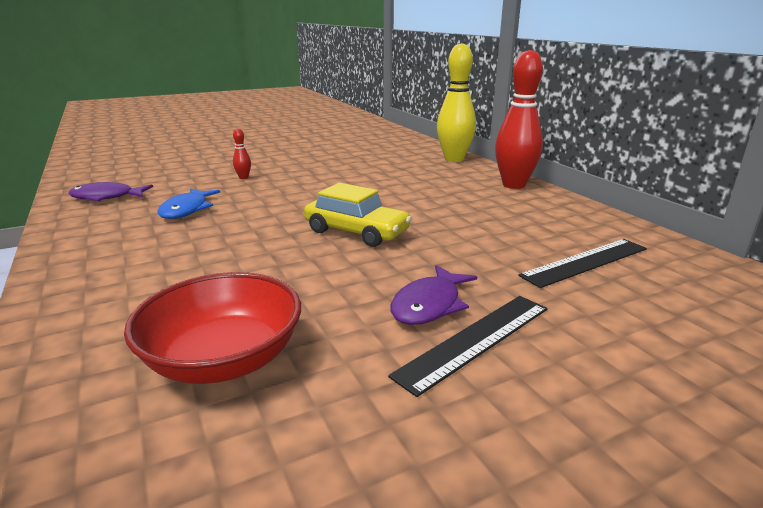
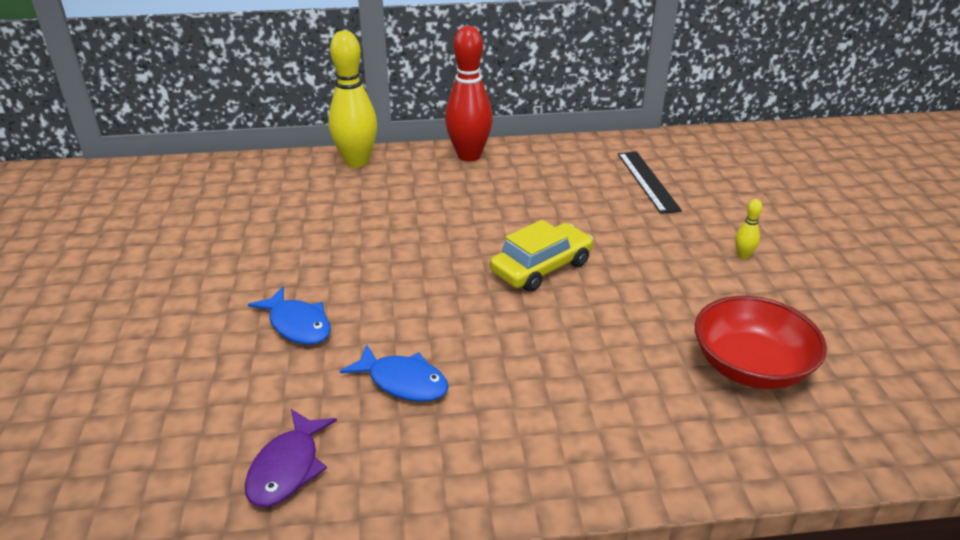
camera: 70 degrees left, 10 degrees up
red bowling pin [233,128,251,179] -> blue fish [248,287,331,345]
black ruler [388,296,548,397] -> yellow bowling pin [735,199,762,259]
purple fish [391,265,477,325] -> none

